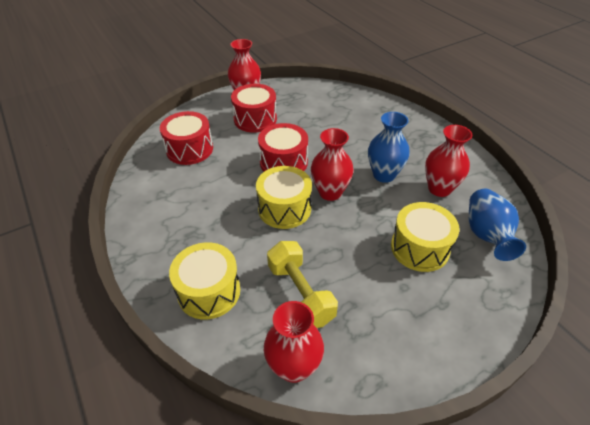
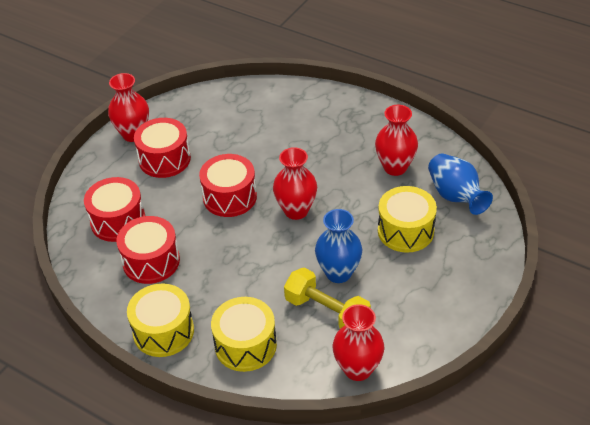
camera: 25 degrees left, 0 degrees up
yellow drum [256,166,312,229] -> yellow drum moved to [127,283,194,357]
blue vase [368,112,410,183] -> blue vase moved to [315,209,362,283]
none -> red drum [116,216,180,284]

